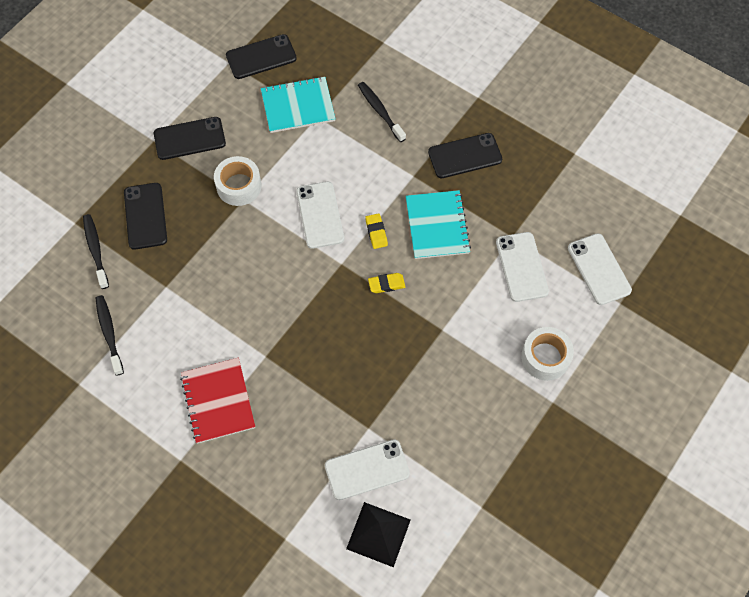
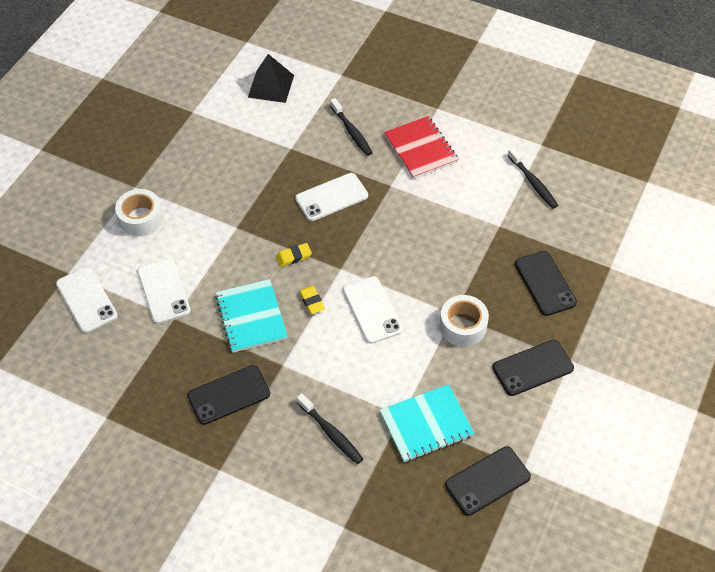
camera: 170 degrees right, 10 degrees down
black toothbrush [83,214,109,289] -> black toothbrush moved to [330,98,373,156]
white phone [325,439,410,500] -> white phone moved to [295,173,368,221]

